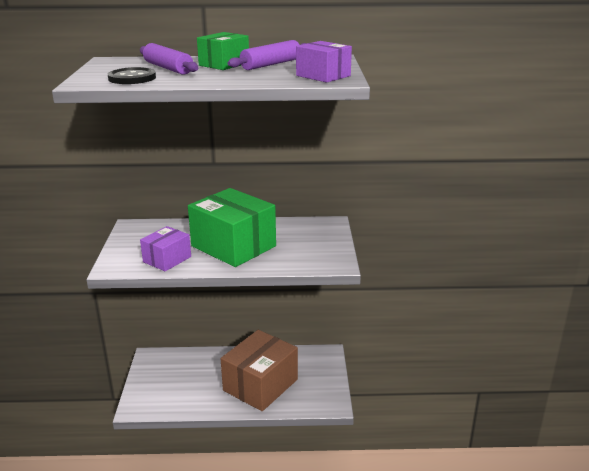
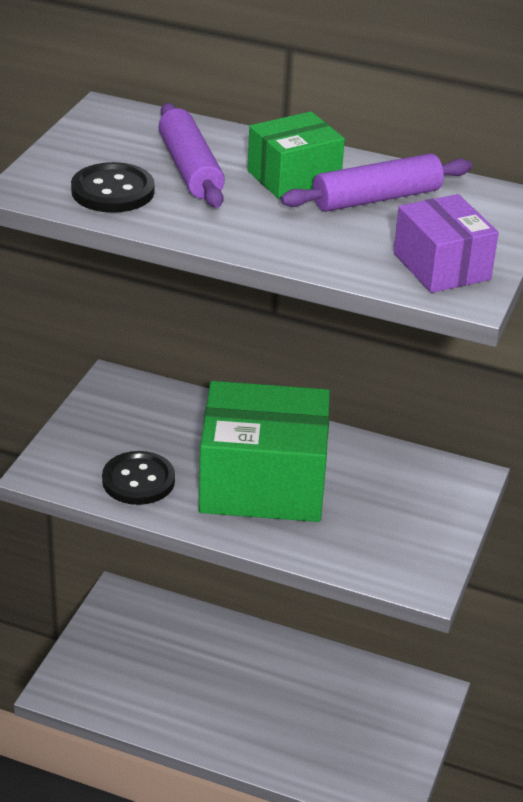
camera: 20 degrees right, 10 degrees up
purple box [140,226,191,271] -> black button [102,451,175,505]
green box [188,188,276,267] -> green box turned 60 degrees counterclockwise [199,381,330,522]
brown box [221,330,298,411] -> none

